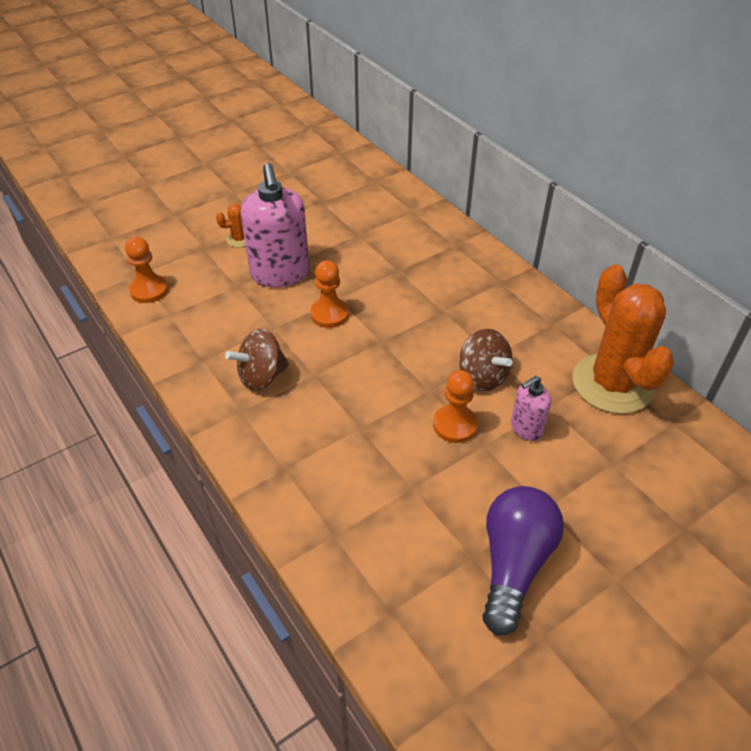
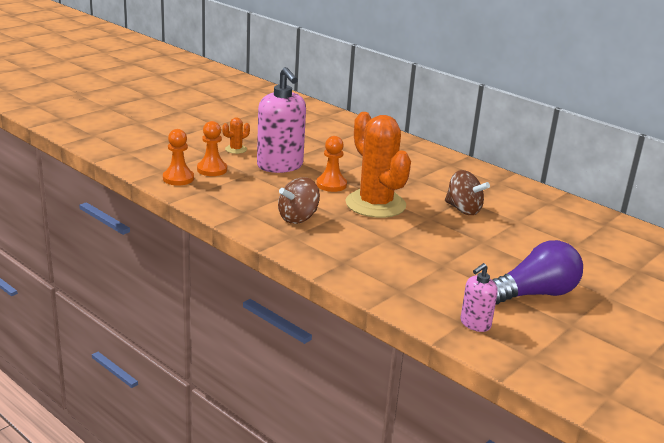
camera: 15 degrees left, 20 degrees down
orange pawn [433,370,478,443] -> orange pawn moved to [197,121,227,176]
purple light bulb [482,486,564,636] -> purple light bulb turned 60 degrees clockwise [492,240,583,304]
pink soap dispenser [511,376,551,441] -> pink soap dispenser moved to [461,263,498,332]
orange cactus [572,264,674,414] -> orange cactus moved to [345,112,411,218]

